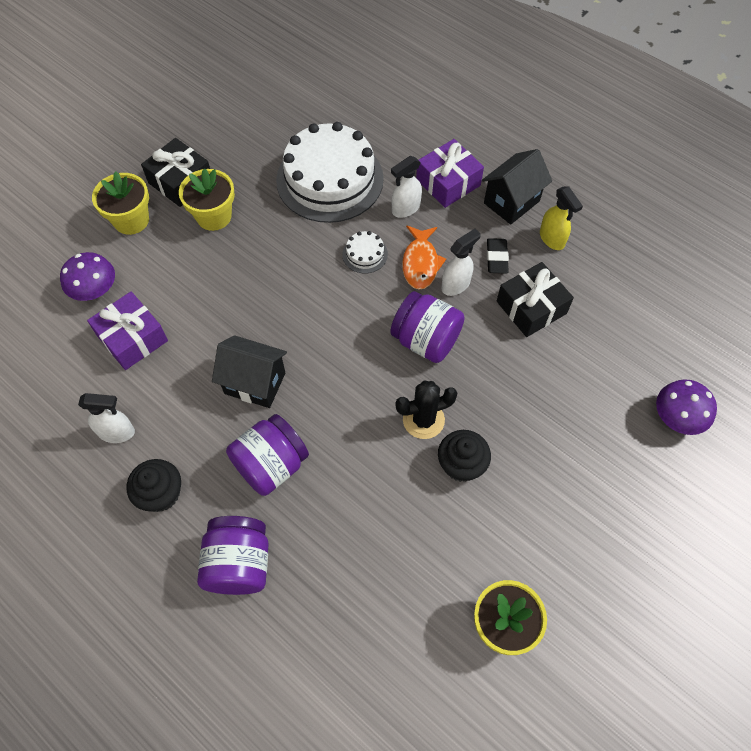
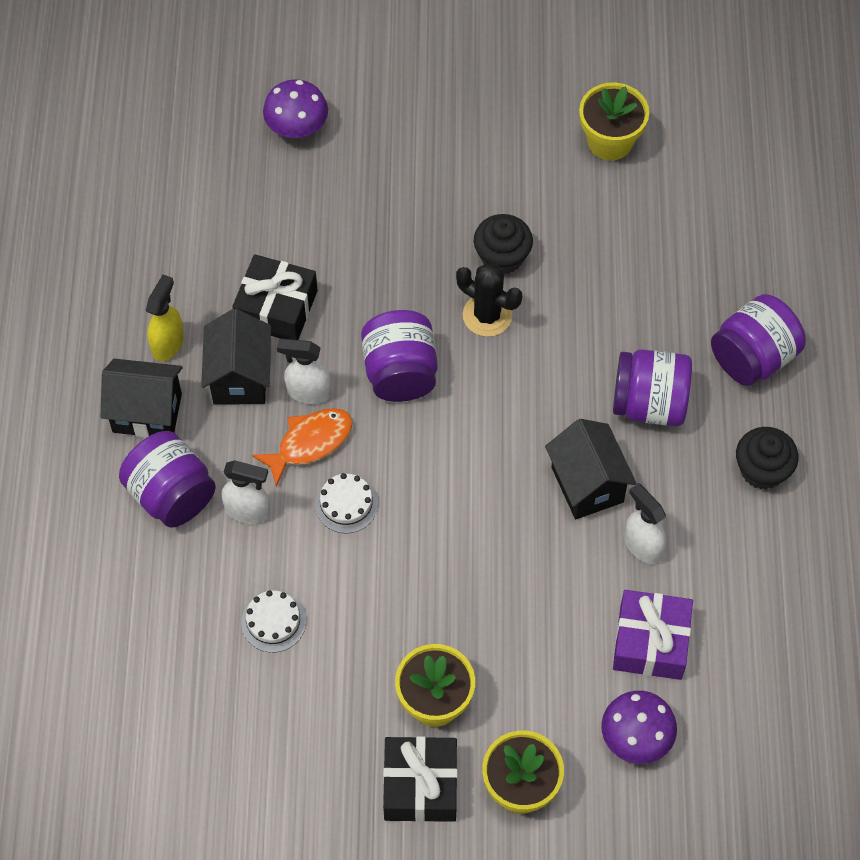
camera: 130 degrees left, 0 degrees up
white spray bottle [78,393,135,443] -> white spray bottle moved to [625,483,666,564]
white cake [276,122,384,223] -> white cake [241,590,306,653], size x0.40
purple gift [416,139,484,208] -> purple jar [119,431,216,528]
black eraser [487,238,509,274] -> black house [201,309,271,405]

